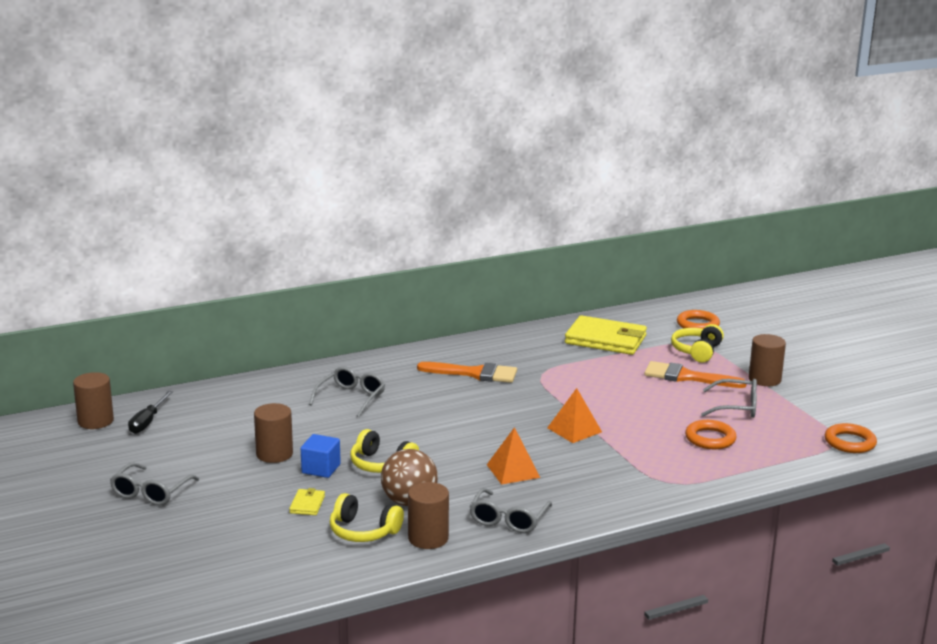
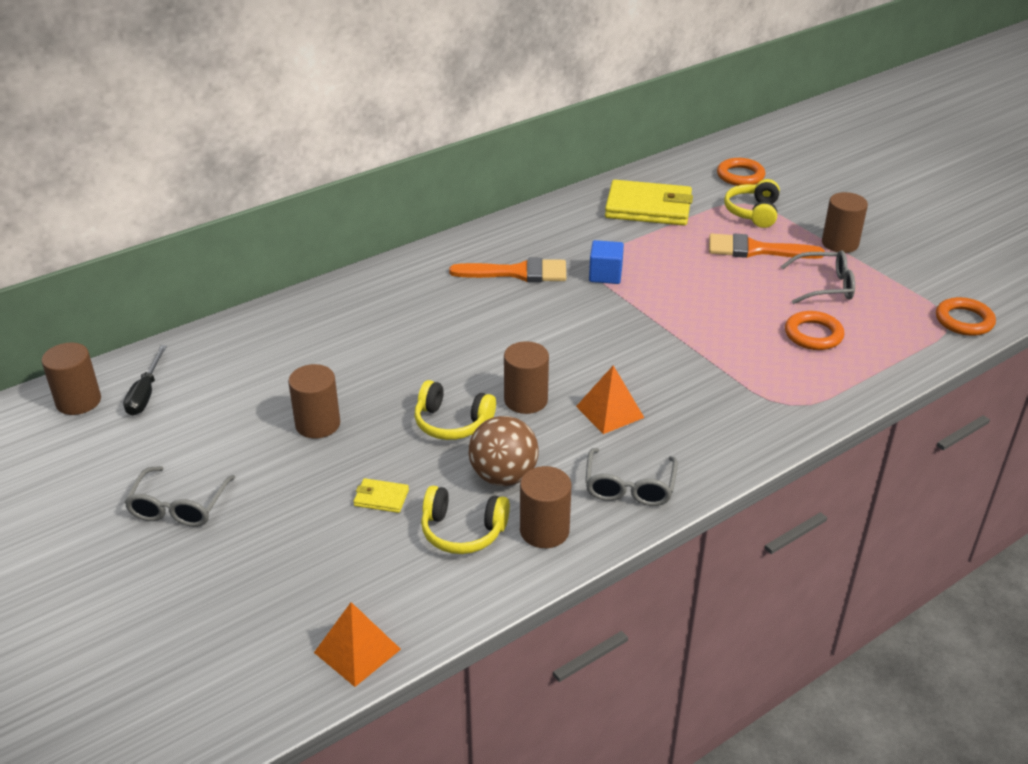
camera: 10 degrees left, 15 degrees up
yellow wallet [289,488,325,515] -> yellow wallet turned 75 degrees counterclockwise [353,478,409,513]
blue cube [301,434,341,478] -> blue cube moved to [589,240,624,284]
grey glasses [309,367,385,417] -> none
orange pyramid [547,388,602,443] -> orange pyramid moved to [314,602,401,687]
none -> brown cylinder [504,341,549,414]

